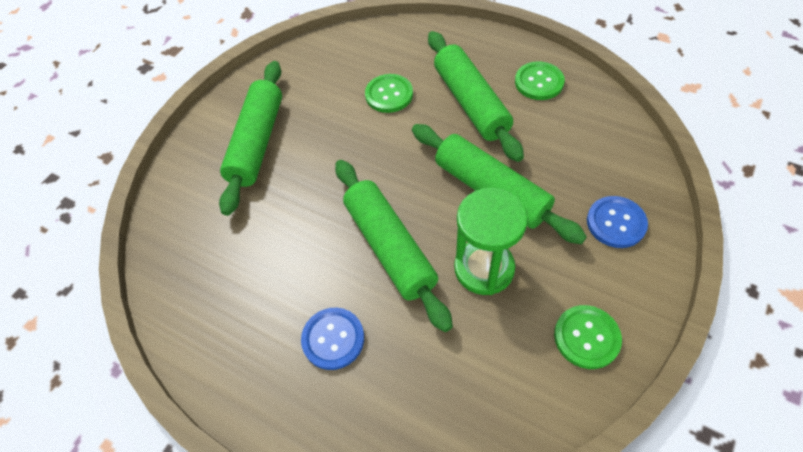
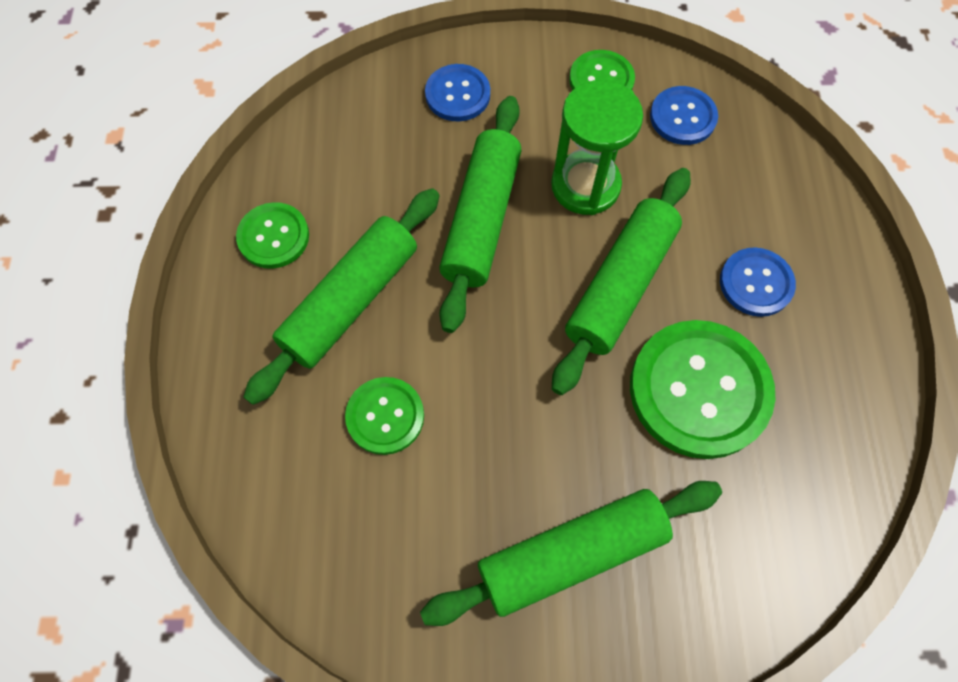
camera: 125 degrees left, 10 degrees up
none -> green button [630,320,776,459]
none -> blue button [650,86,718,145]

